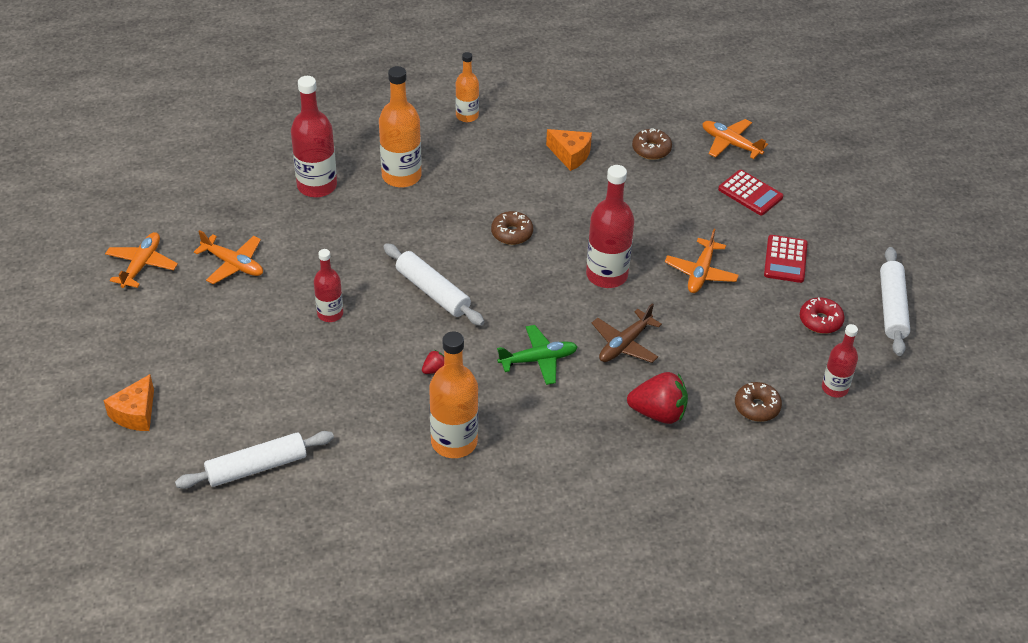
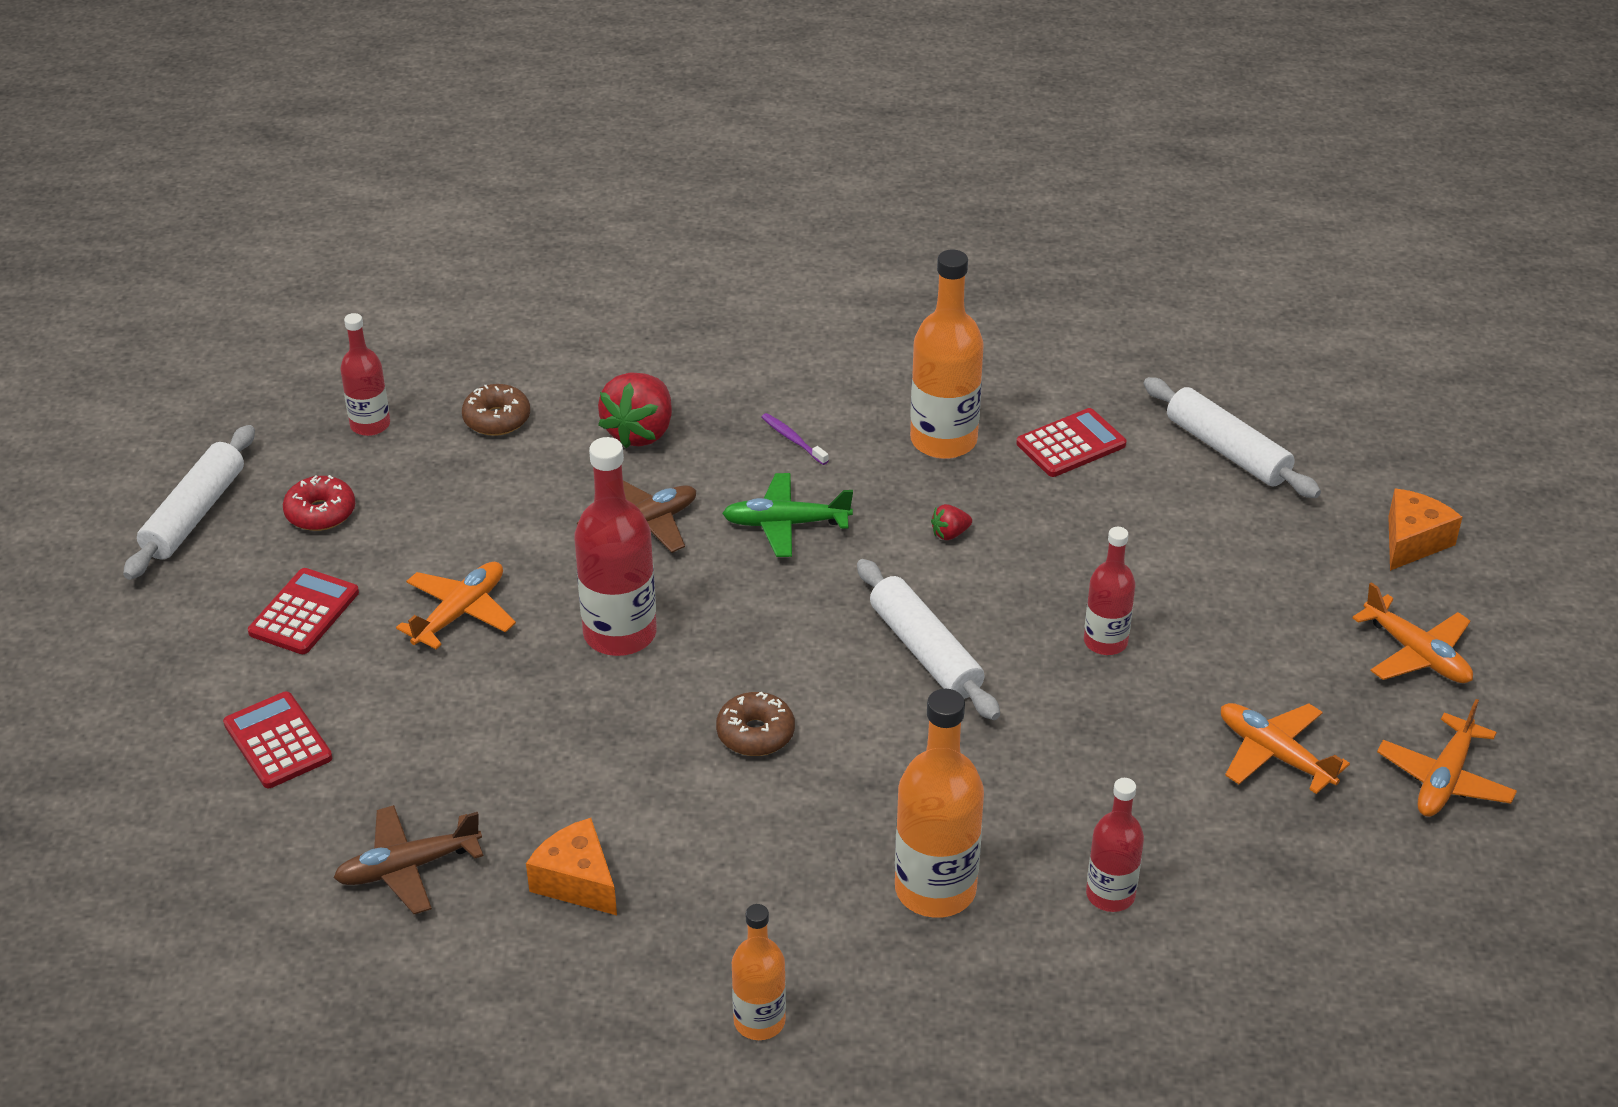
camera: 165 degrees left, 5 degrees down
white rolling pin [175,431,334,489] -> white rolling pin turned 60 degrees clockwise [1143,377,1321,498]
red bottle [291,76,337,198] -> red bottle [1086,778,1144,912], size x0.60
red strawberry [627,372,688,424] -> red strawberry turned 90 degrees counterclockwise [598,373,672,448]
brown donut [632,129,672,160] -> brown plane [334,805,483,914]
orange plane [702,119,768,159] -> orange plane moved to [1352,582,1473,683]
none -> purple toothbrush [762,413,828,465]
none -> red calculator [1016,408,1127,477]

